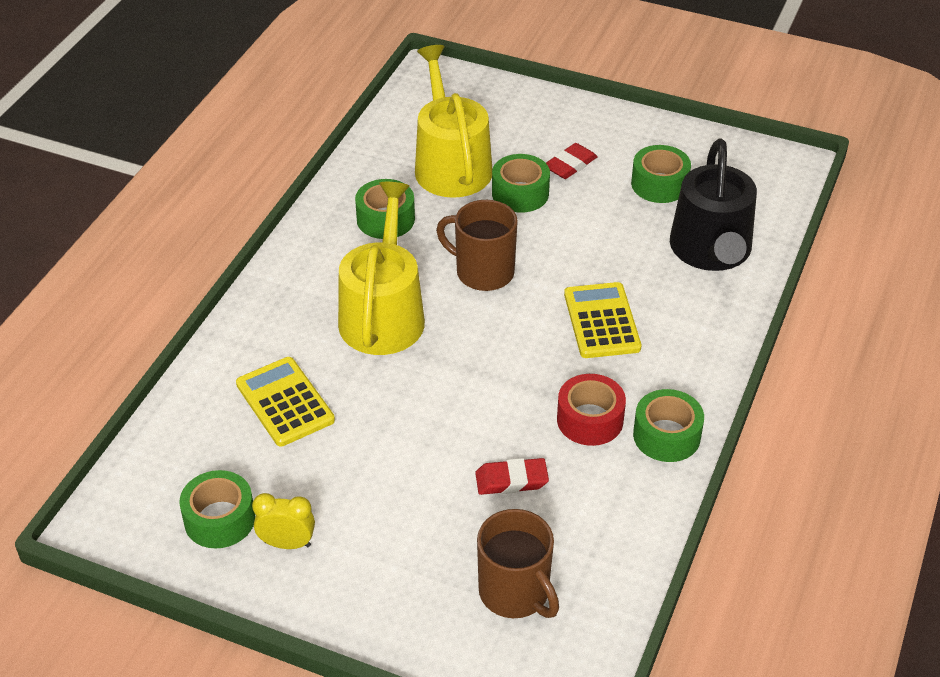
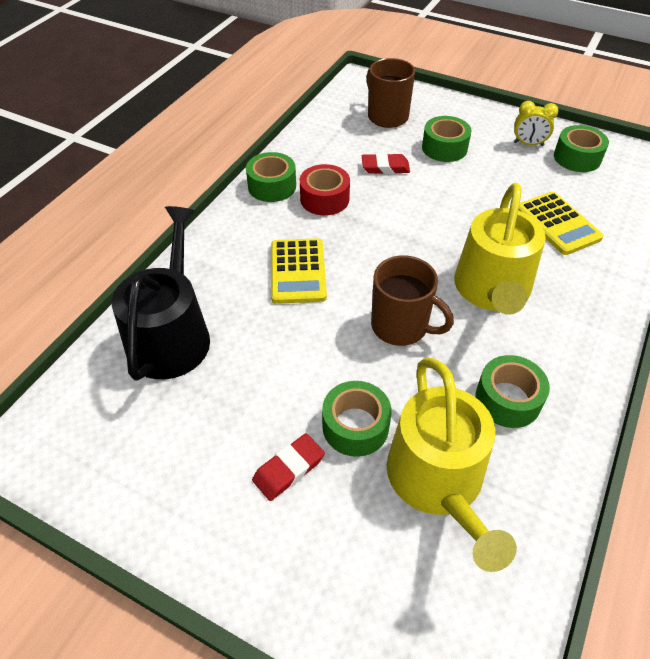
camera: 175 degrees left, 5 degrees up
green tape [631,145,691,203] -> green tape moved to [422,116,472,162]

